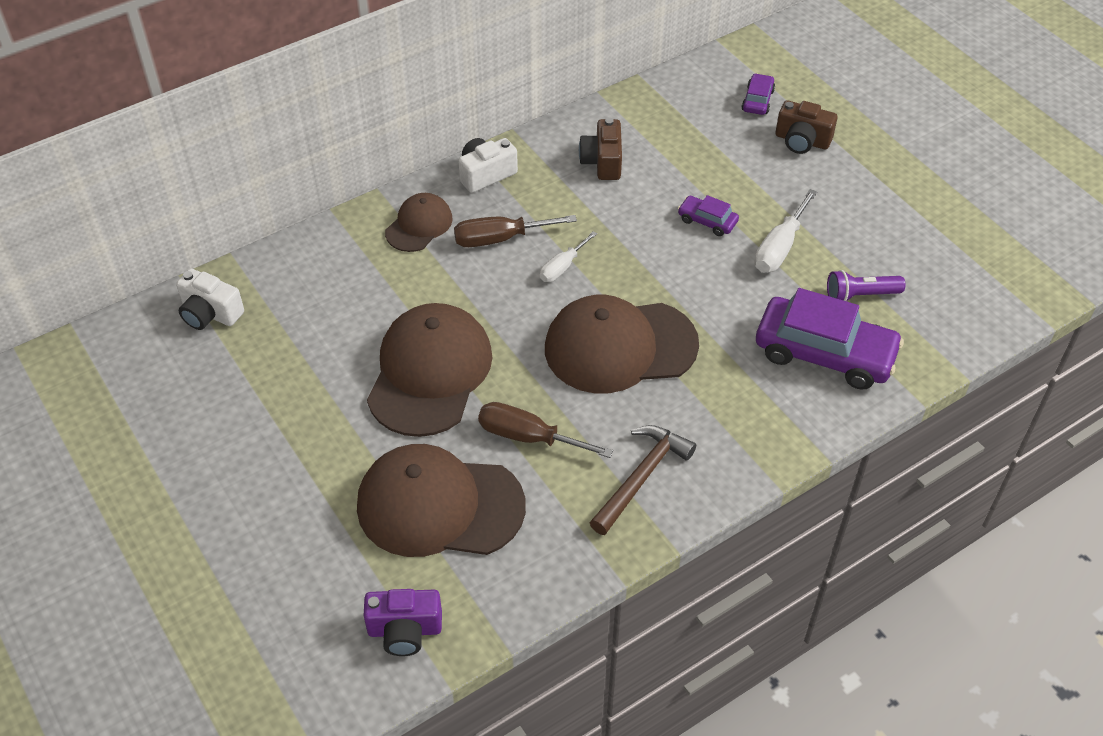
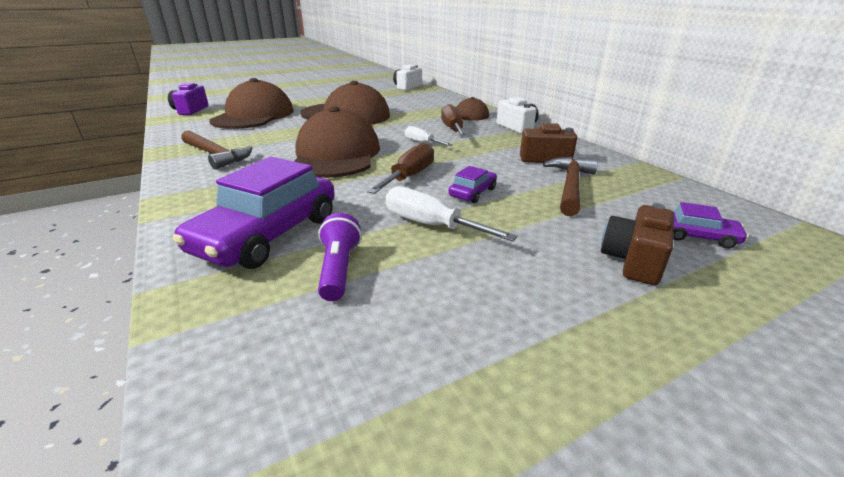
camera: 95 degrees right, 20 degrees down
brown screwdriver [478,402,613,458] -> brown screwdriver moved to [367,143,434,194]
none -> brown hammer [543,157,598,217]

